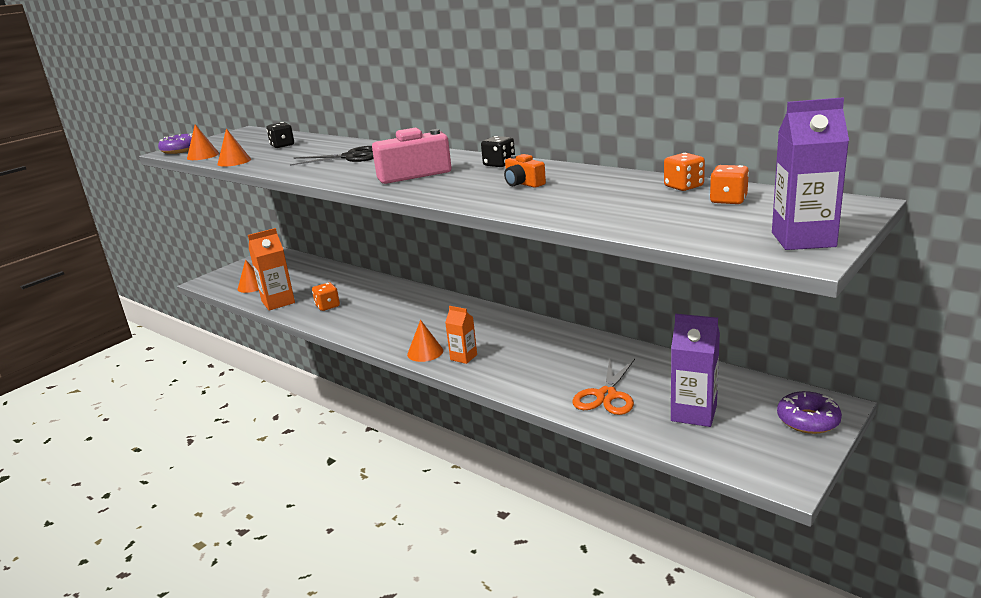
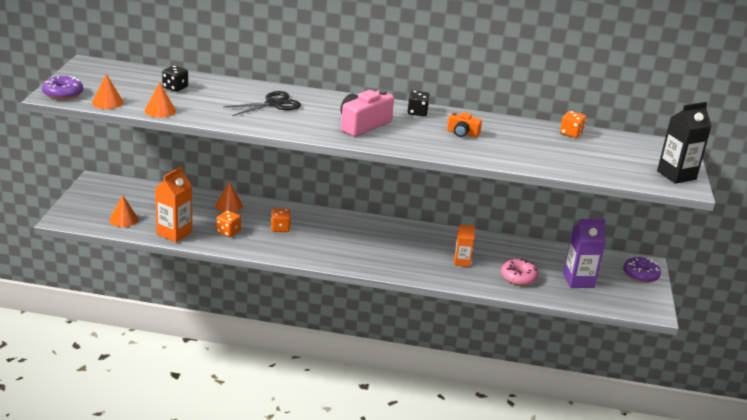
camera: 35 degrees left, 5 degrees up
orange cone [407,320,443,362] -> orange cone moved to [216,182,243,212]
orange carton [445,306,477,364] -> orange carton moved to [454,225,475,267]
orange scissors [573,357,635,415] -> pink donut [501,259,539,286]
orange dice [710,165,749,204] -> orange dice moved to [271,208,291,232]
purple carton [772,97,849,250] -> black carton [657,102,712,184]

